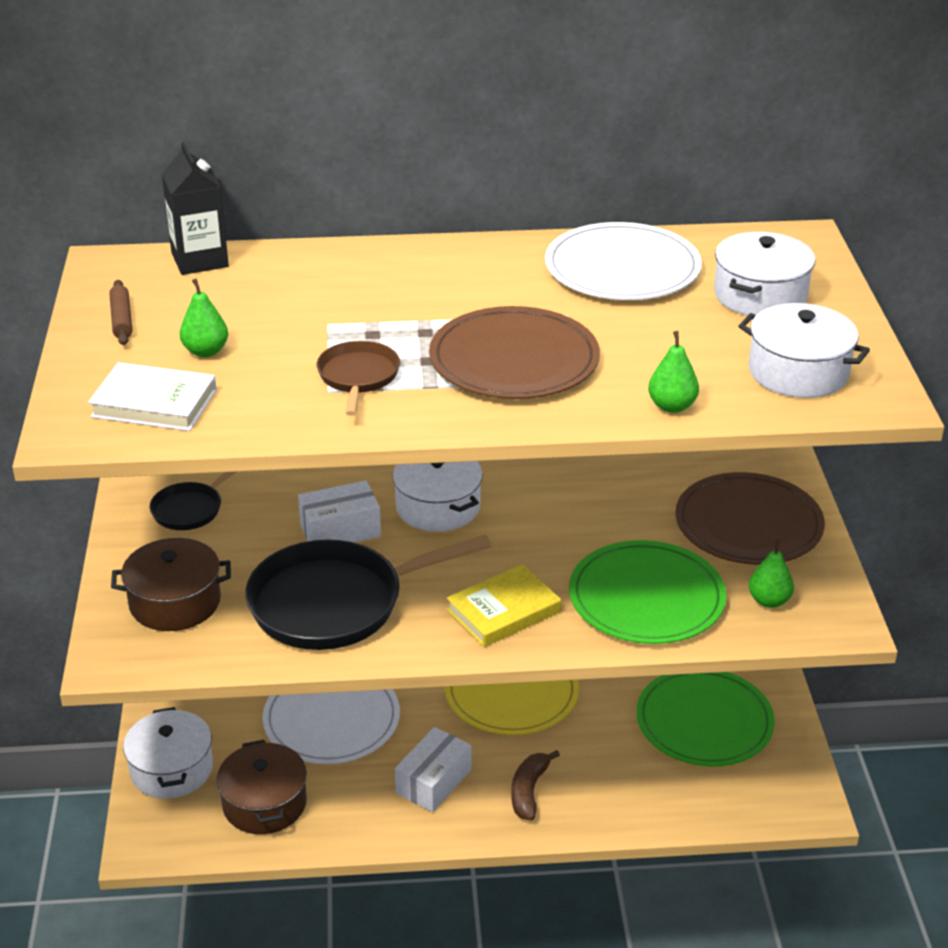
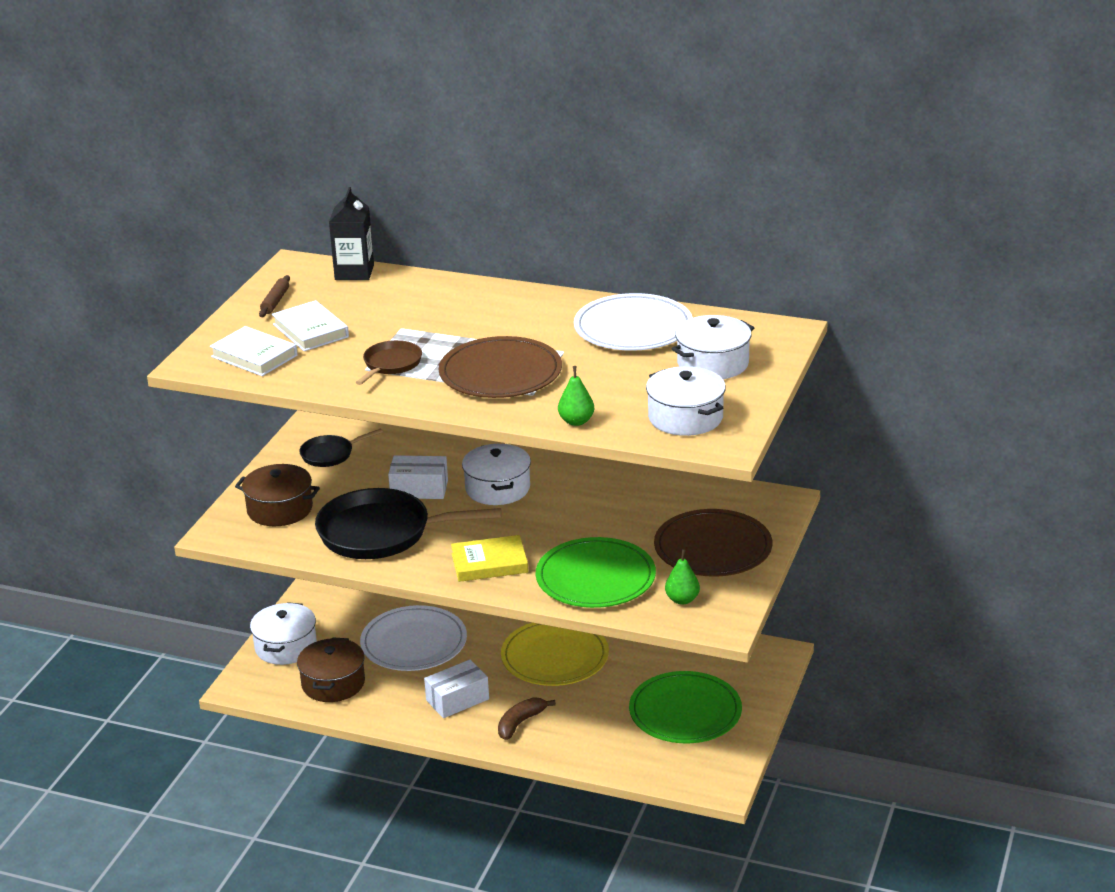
camera: 25 degrees right, 5 degrees down
green pear [180,279,228,357] -> white book [272,300,349,351]

